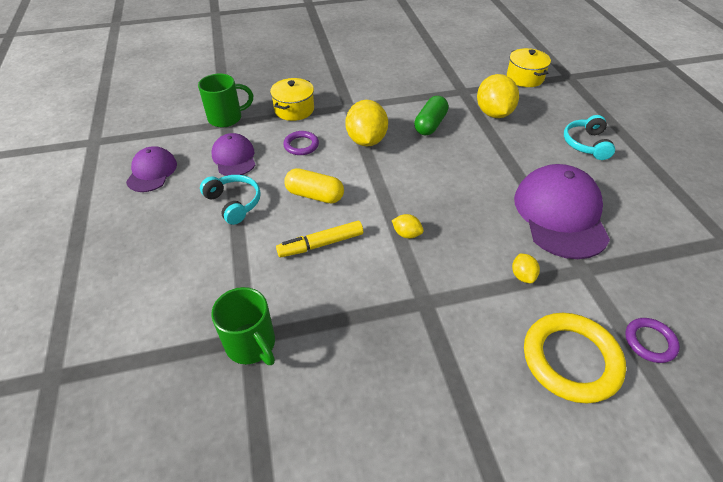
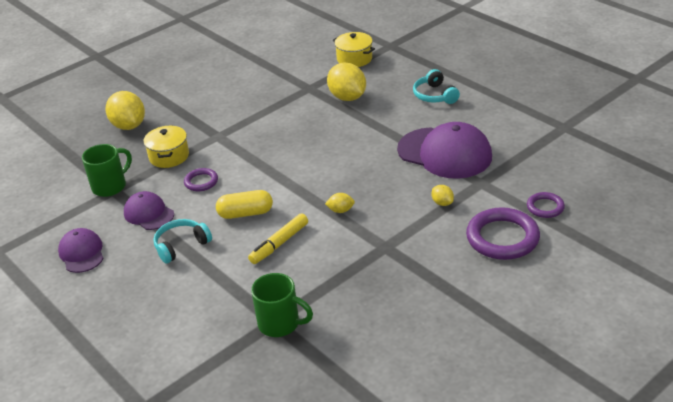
camera: 25 degrees left, 10 degrees down
turquoise headphones [200,175,261,225] -> turquoise headphones turned 60 degrees counterclockwise [153,219,212,264]
yellow lemon [345,100,388,146] -> yellow lemon moved to [106,91,145,130]
green capsule [414,96,449,136] -> none
purple cap [514,164,610,259] -> purple cap turned 150 degrees clockwise [397,122,492,179]
yellow ring [524,313,626,403] -> purple ring [466,207,540,260]

